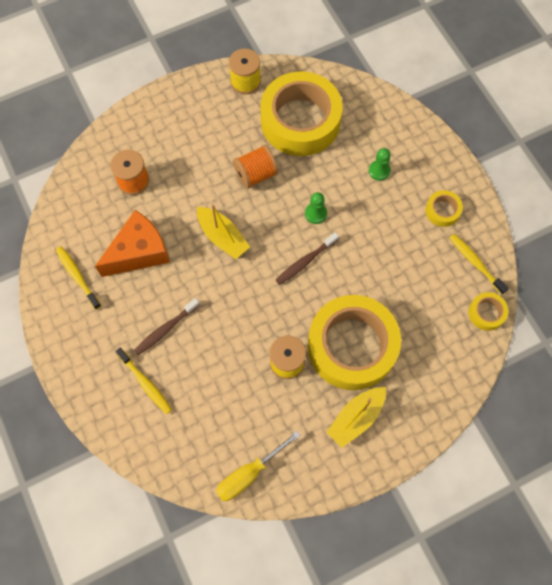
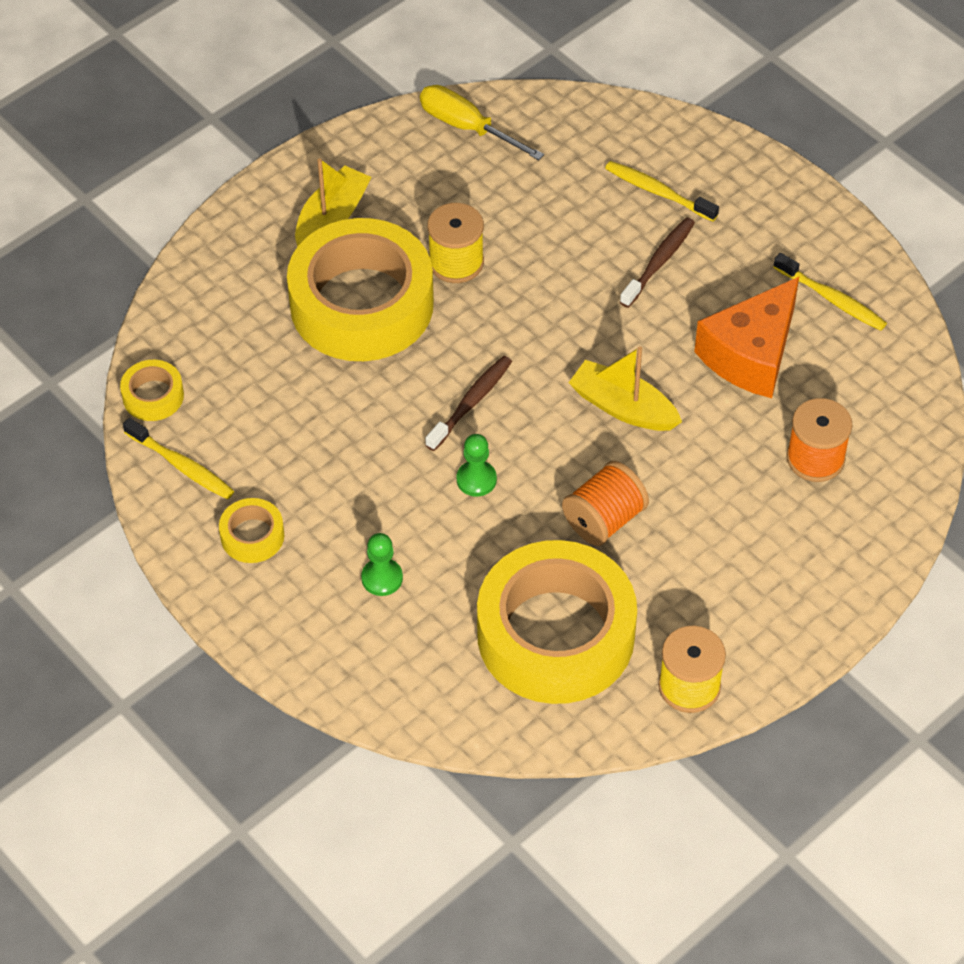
camera: 165 degrees right, 15 degrees down
yellow screwdriver [216,431,301,501] -> yellow screwdriver turned 90 degrees counterclockwise [420,85,544,160]

